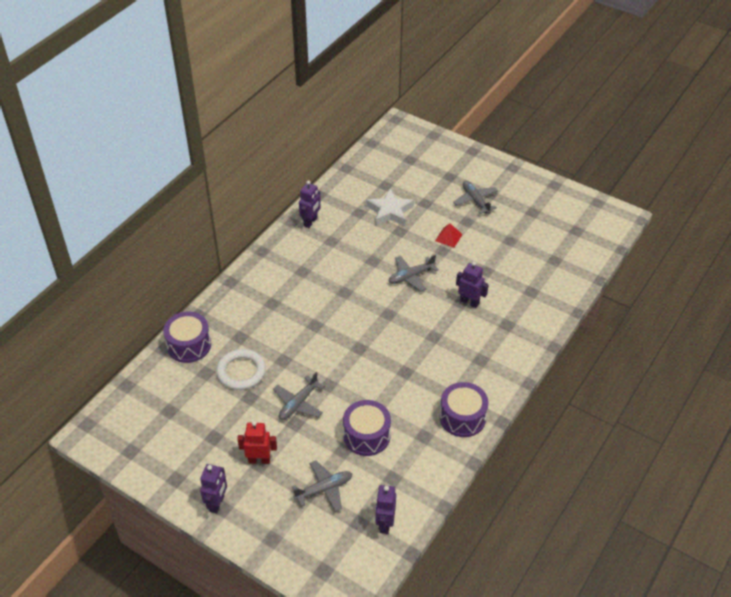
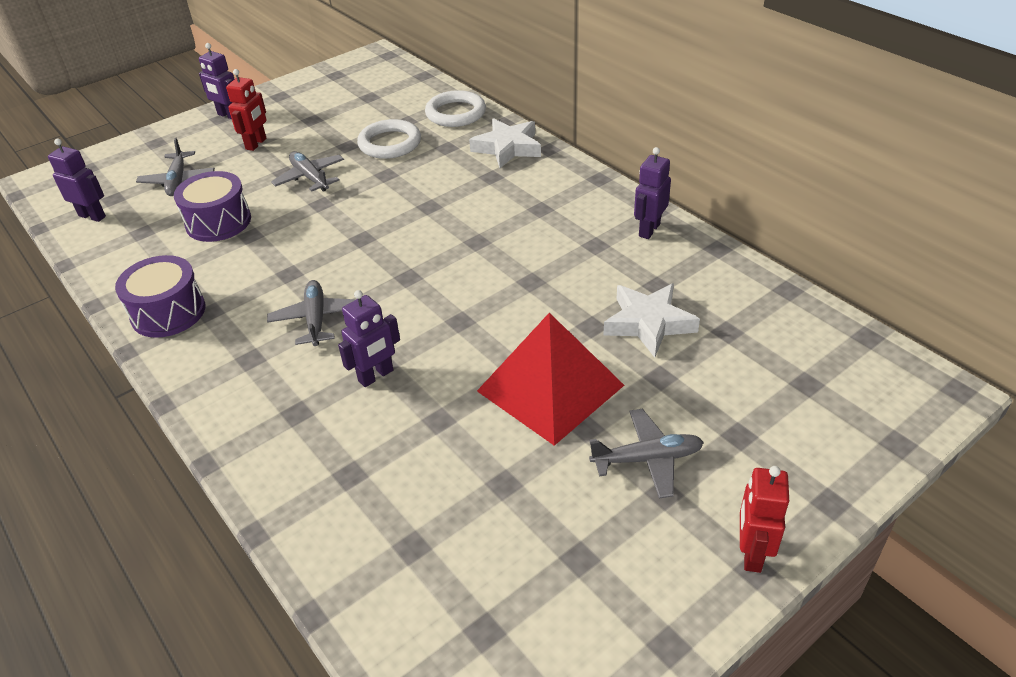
camera: 110 degrees right, 5 degrees down
purple drum [163,312,211,363] -> white ring [425,90,486,127]
purple robot [299,181,321,228] -> purple robot turned 75 degrees clockwise [634,147,671,239]
grey plane [388,255,438,292] -> grey plane moved to [267,280,356,346]
red pyramid [435,223,463,248] -> red pyramid [477,313,624,446], size x2.42
none -> white star [469,118,541,168]
none -> red robot [740,466,789,573]

